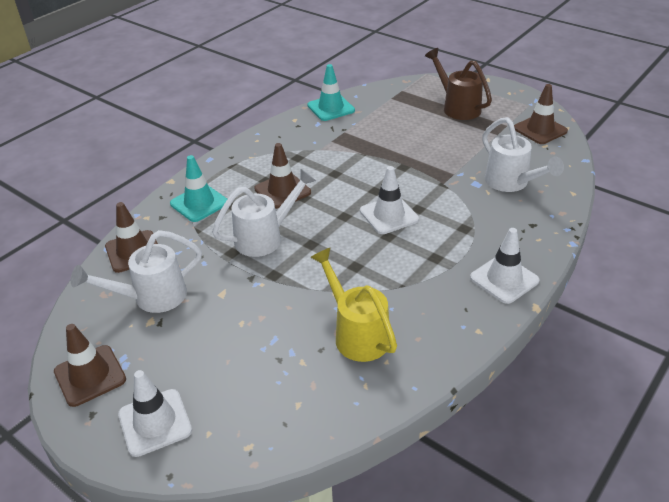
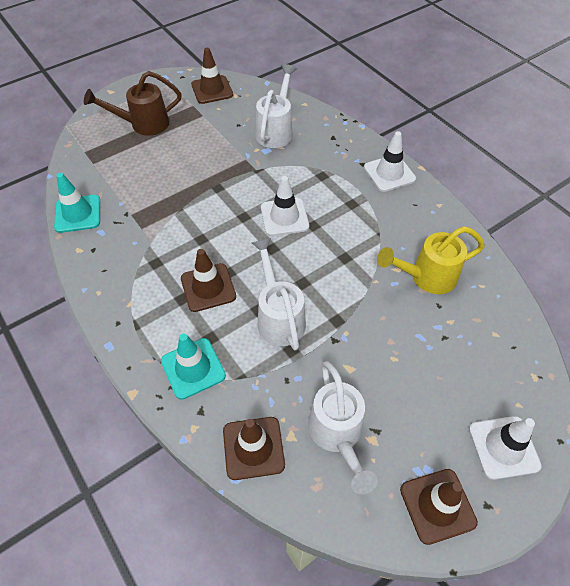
camera: 75 degrees left, 15 degrees up
white watering can [482,117,564,192] -> white watering can turned 60 degrees counterclockwise [255,64,297,148]

